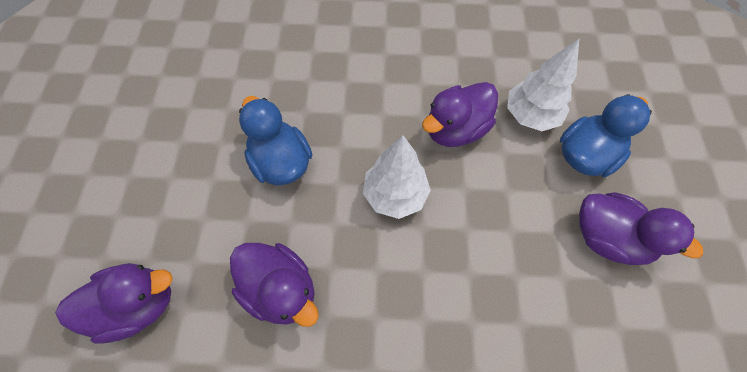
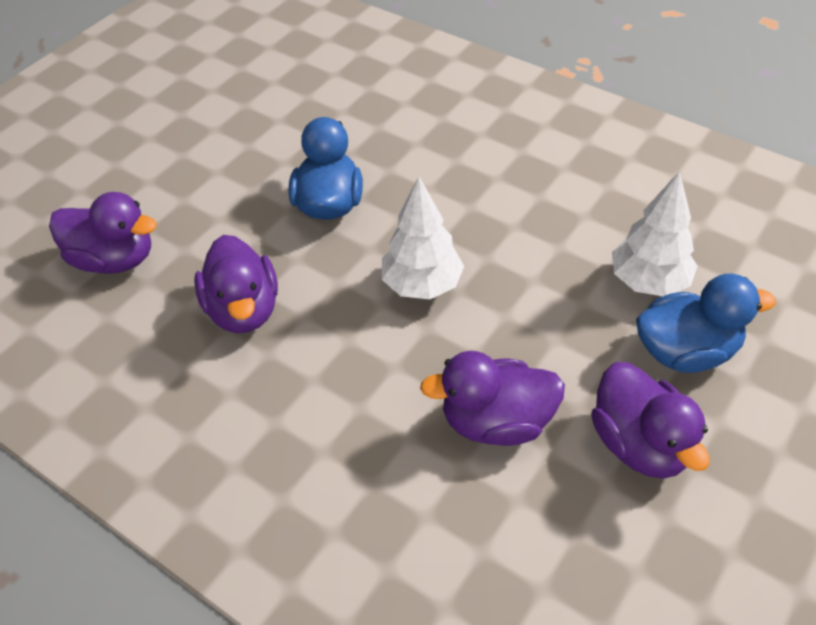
camera: 35 degrees right, 15 degrees down
purple duck [422,82,498,147] -> purple duck moved to [420,351,565,446]

